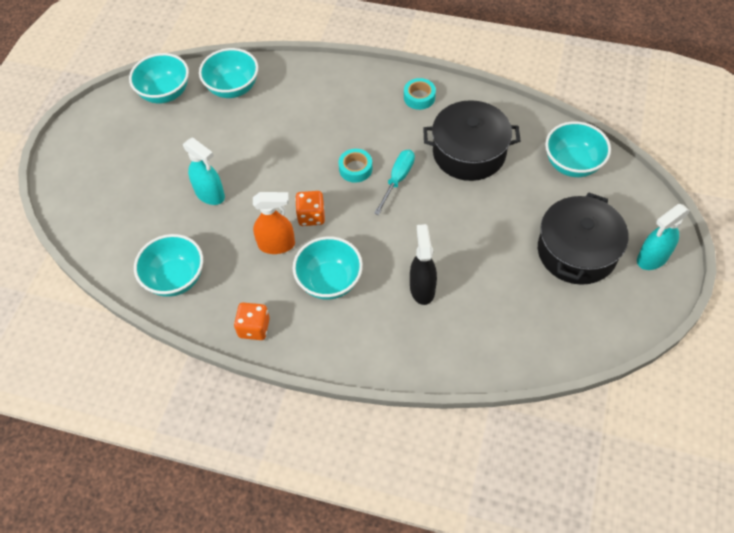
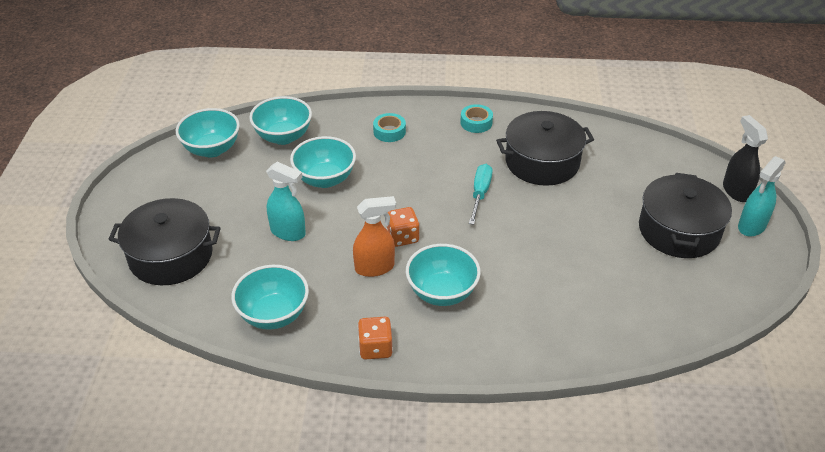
camera: 15 degrees left, 15 degrees down
turquoise tape [338,149,372,183] -> turquoise tape moved to [373,113,406,142]
black spray bottle [410,224,437,305] -> black spray bottle moved to [723,115,768,202]
turquoise bowl [545,121,611,177] -> turquoise bowl moved to [290,136,356,188]
none -> black pot [108,198,221,285]

